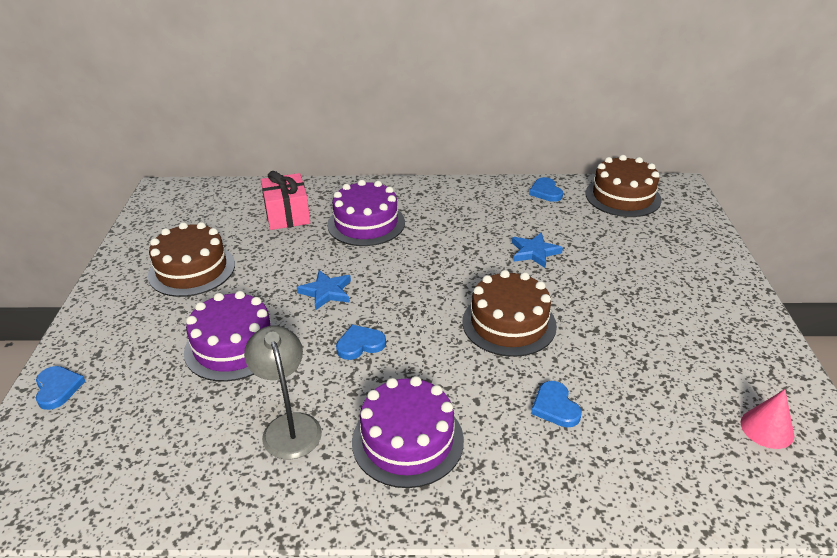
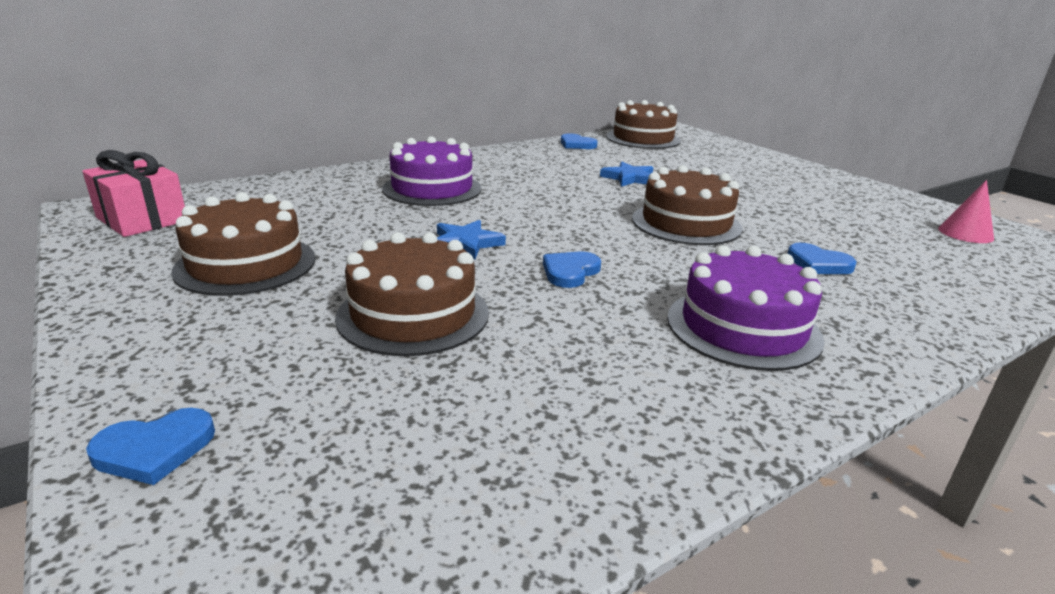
camera: 35 degrees left, 10 degrees down
blue heart [36,366,85,410] -> blue heart turned 120 degrees clockwise [86,408,215,485]
purple cake [184,291,277,382] -> brown cake [335,232,489,356]
grey lamp [244,325,322,459] -> none
pink gift [261,171,310,230] -> pink gift moved to [82,150,185,237]

